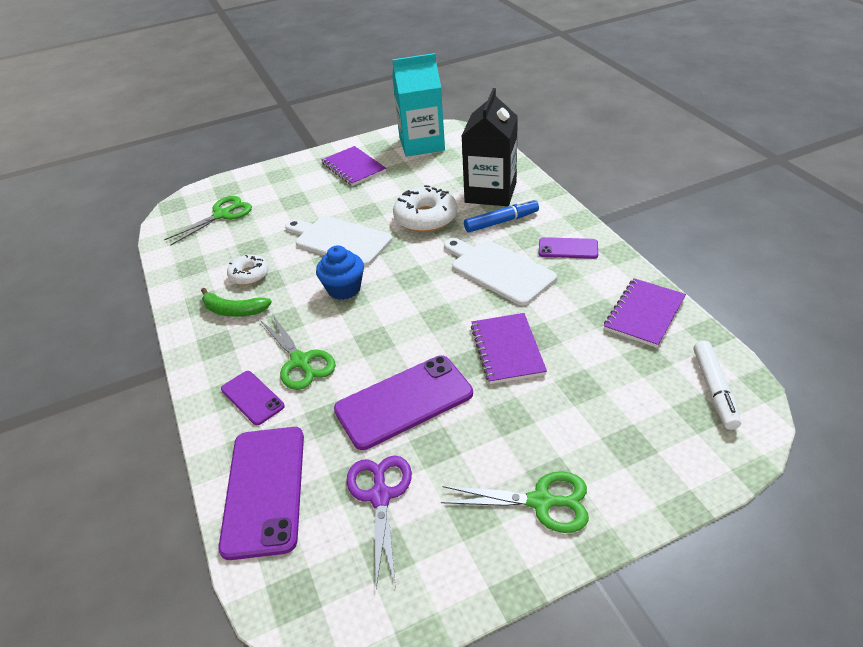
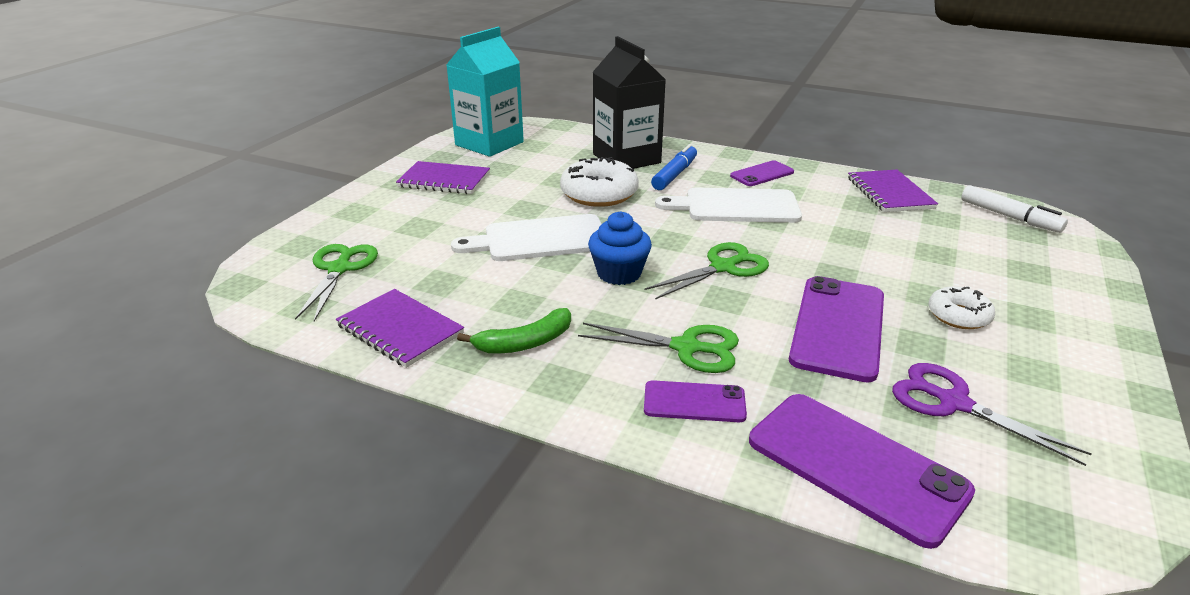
camera: 45 degrees left, 10 degrees down
white donut [227,254,269,285] -> white donut moved to [928,286,995,329]
green scissors [441,471,589,533] -> green scissors moved to [644,242,769,300]
purple notebook [471,313,547,384] -> purple notebook moved to [336,289,464,368]

